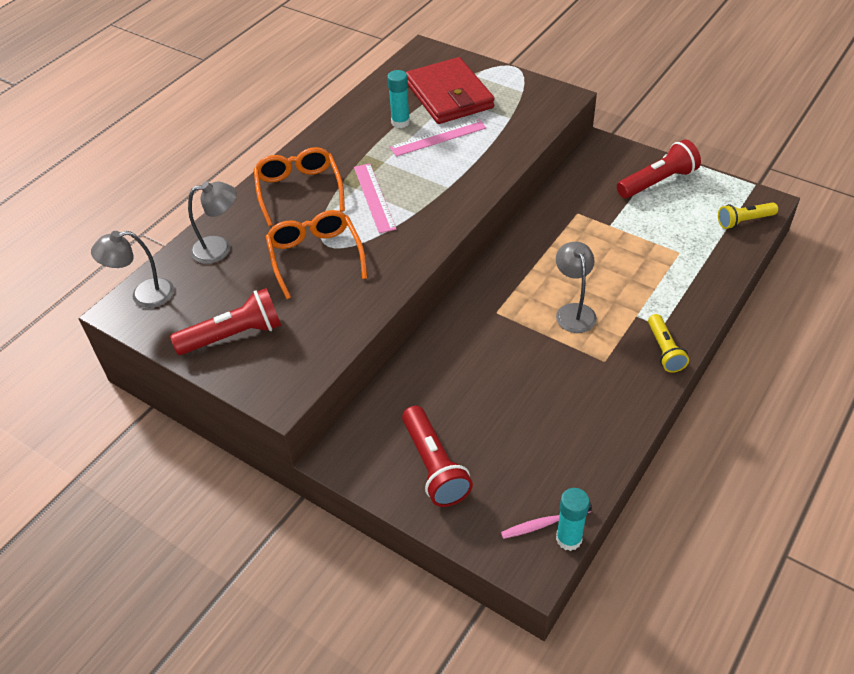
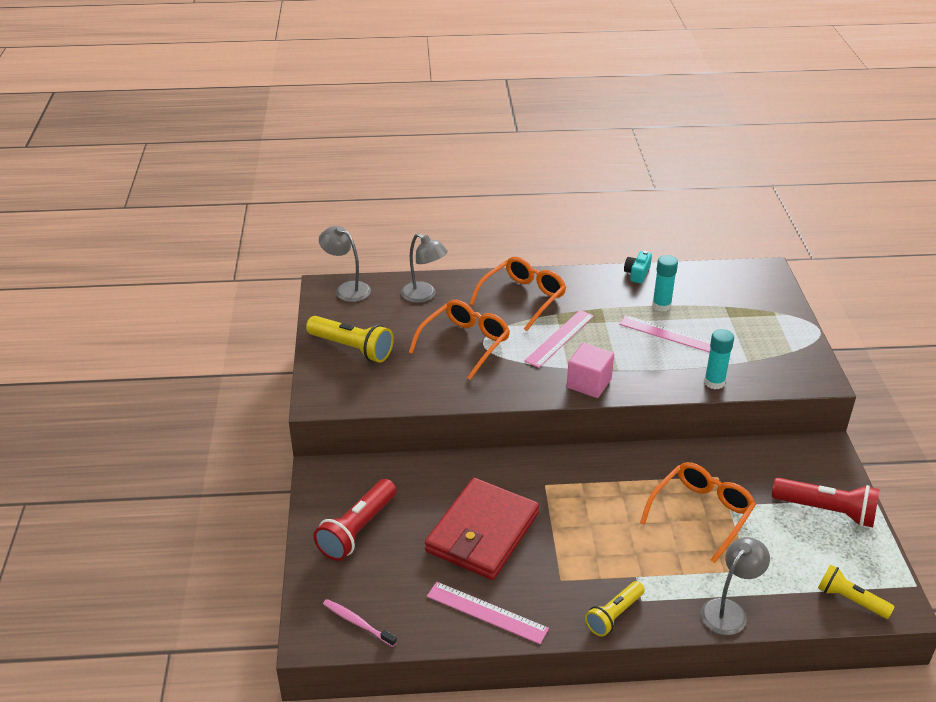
camera: 50 degrees right, 10 degrees down
red flashlight [170,288,281,355] -> yellow flashlight [306,316,394,363]
red wallet [406,57,495,124] -> red wallet moved to [425,478,539,580]
grey lamp [556,242,597,333] -> grey lamp moved to [701,537,770,635]
turquoise glue stick [556,488,590,551] -> turquoise glue stick moved to [704,329,734,389]
none -> pink ruler [427,582,549,644]
none -> pink cube [567,343,614,398]
none -> turquoise camera [624,251,652,283]
none -> orange glasses [640,462,756,563]

